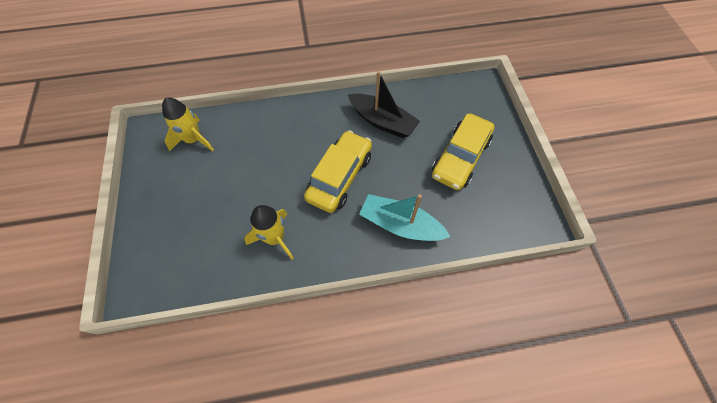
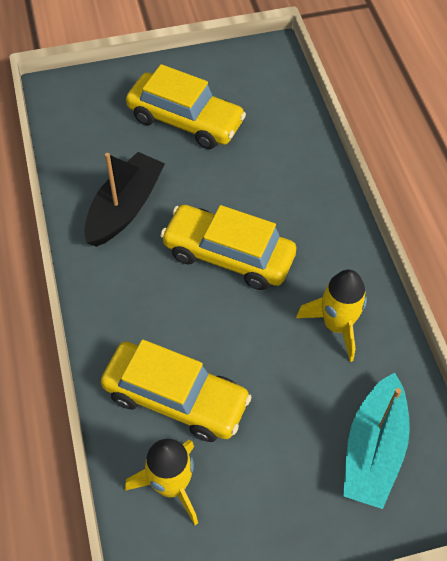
camera: 95 degrees left, 5 degrees down
turquoise boat [359,194,450,241] -> turquoise boat moved to [343,373,410,509]
none -> yellow car [101,339,252,442]

